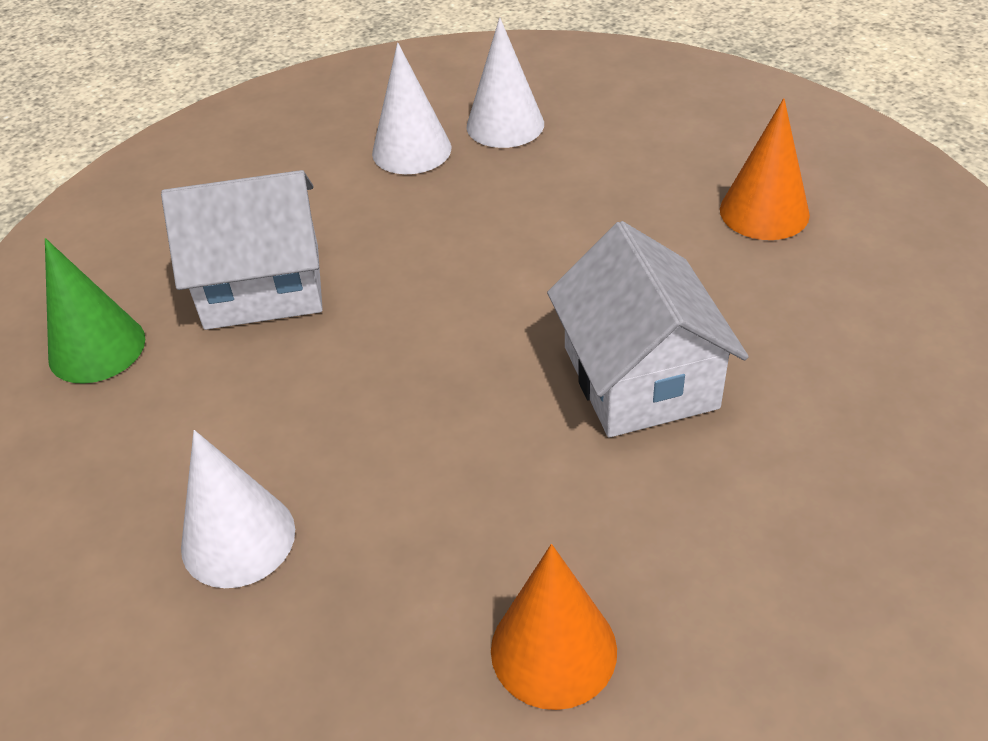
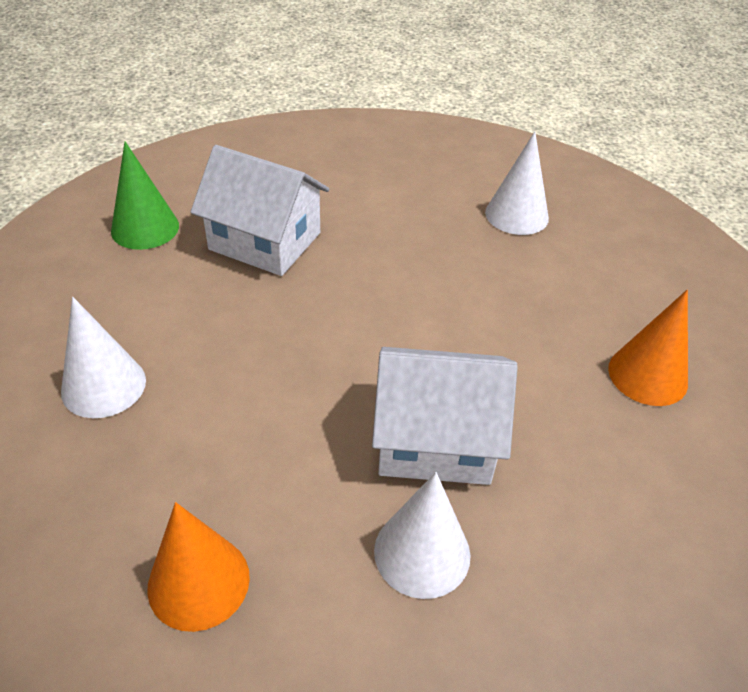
camera: 30 degrees right, 0 degrees up
white cone [372,43,451,174] -> white cone moved to [374,472,471,599]
white house [547,221,749,437] -> white house turned 75 degrees clockwise [372,347,518,485]

